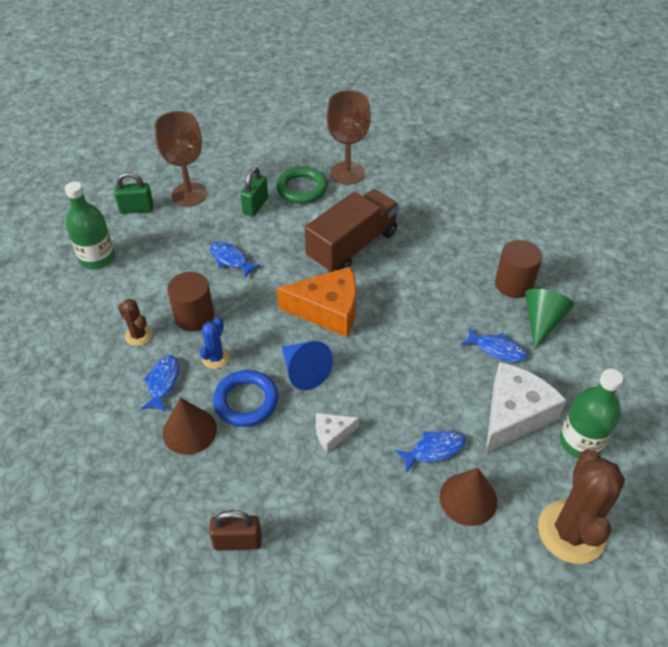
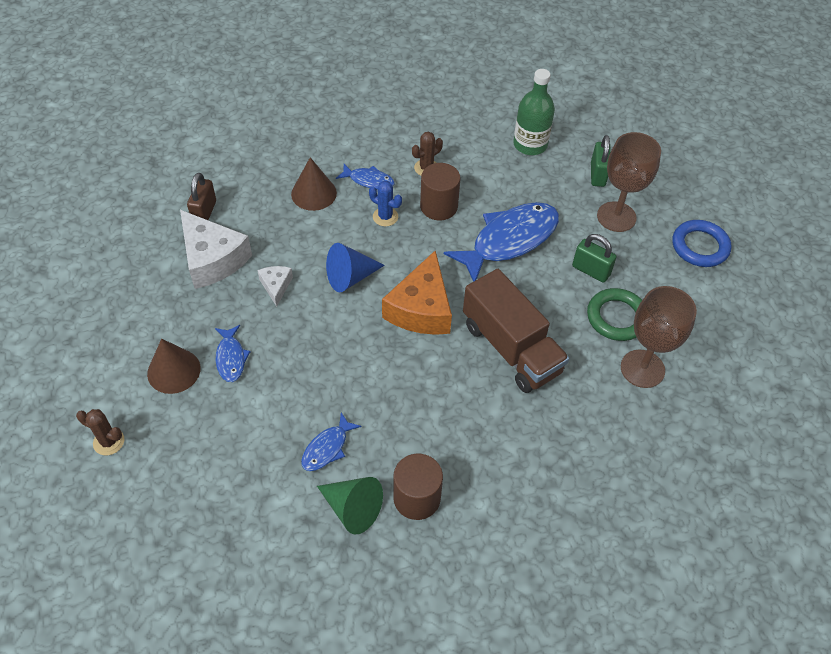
camera: 100 degrees right, 5 degrees up
blue fish [210,242,261,278] -> blue fish [444,202,559,282], size x2.08
blue ring [213,370,278,427] -> blue ring moved to [672,220,732,267]
white cheese [486,362,567,453] -> white cheese moved to [180,210,252,289]
brown cactus [538,449,625,564] -> brown cactus [76,409,125,455], size x0.49
green bottle [560,369,623,458] -> none

